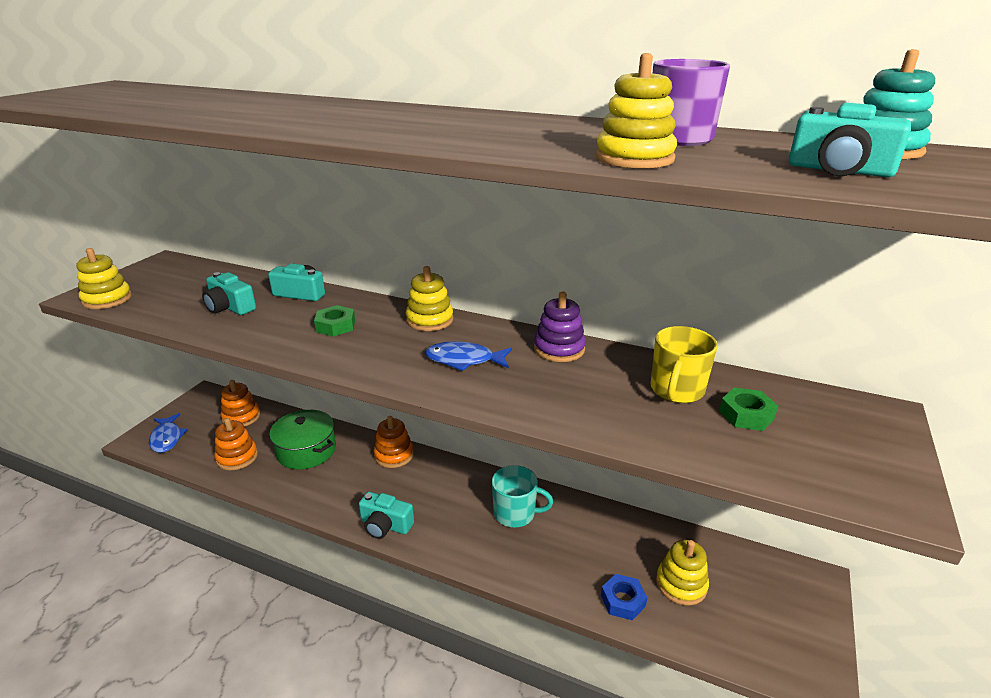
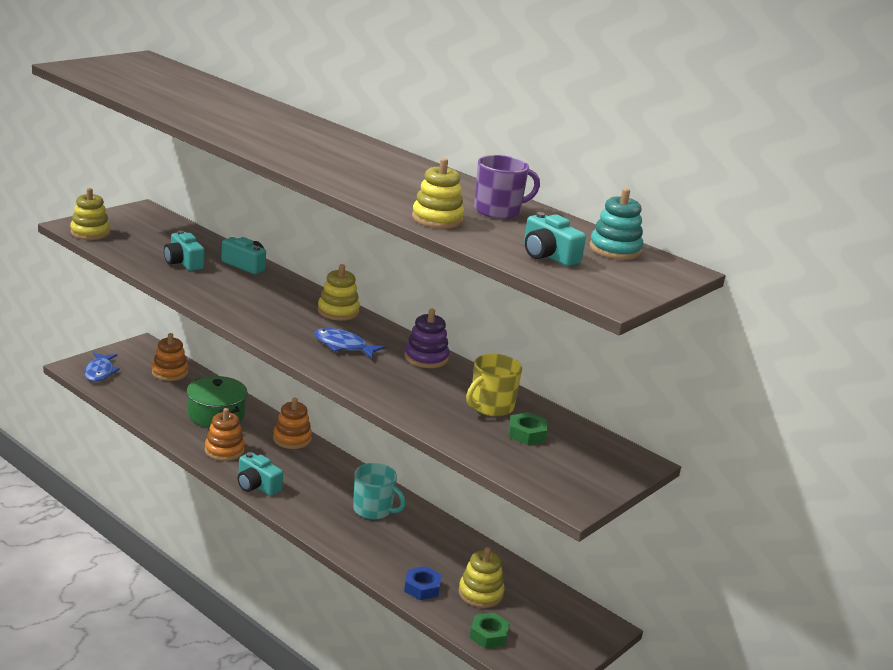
camera: 15 degrees right, 5 degrees down
orange stacking toy [215,418,258,471] -> orange stacking toy moved to [205,408,245,461]
green nut [314,305,355,337] -> green nut moved to [469,613,510,649]

